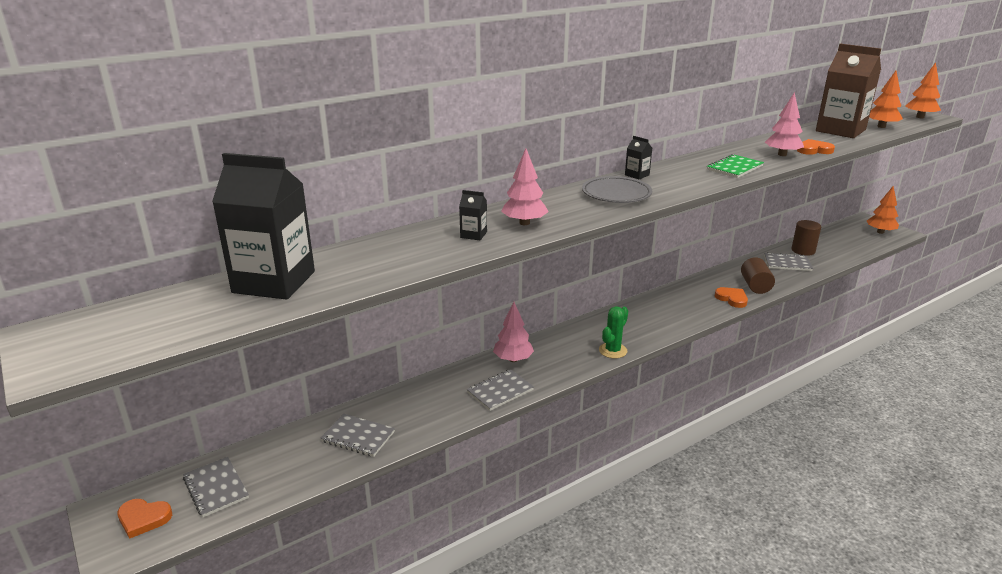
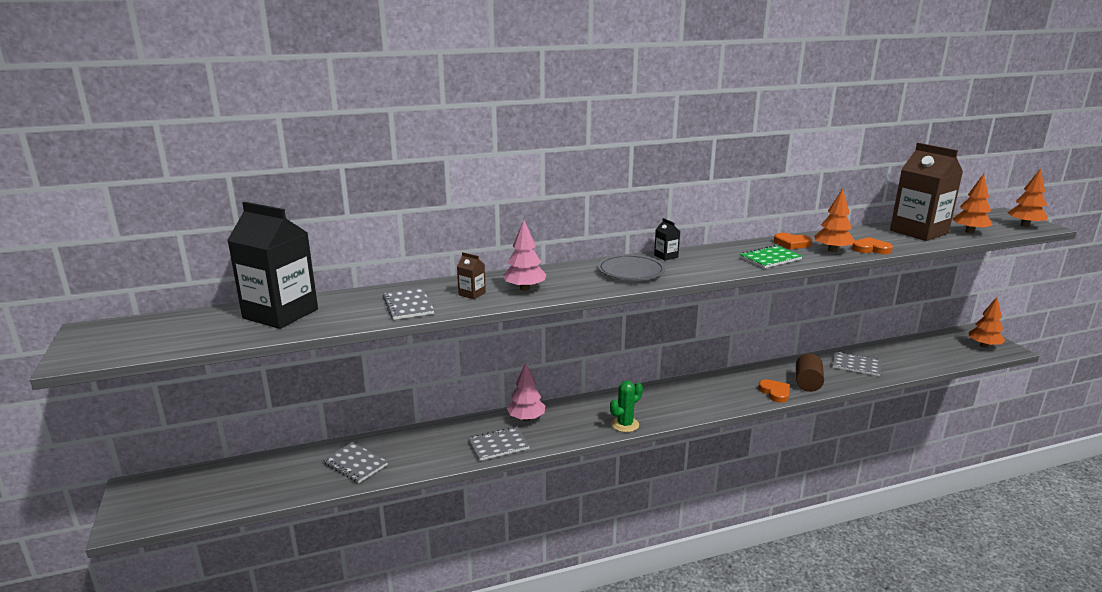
camera: 15 degrees right, 5 degrees down
orange heart [117,499,172,539] -> orange heart moved to [774,233,812,250]
grey notebook [183,457,249,517] -> grey notebook moved to [383,287,434,320]
black carton [459,190,487,240] -> brown carton [457,252,486,299]
pink tree [765,92,804,156] -> orange tree [814,188,855,252]
brown cylinder [791,220,821,256] -> none

